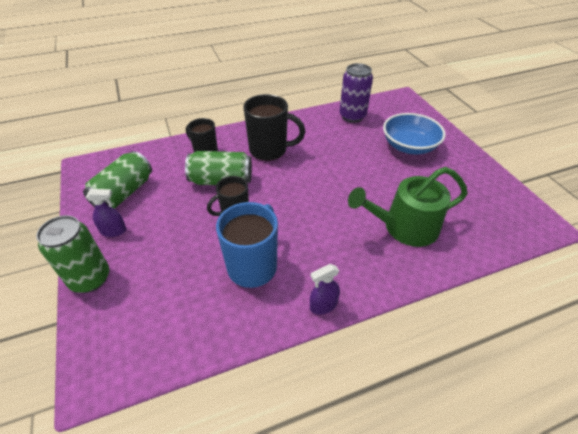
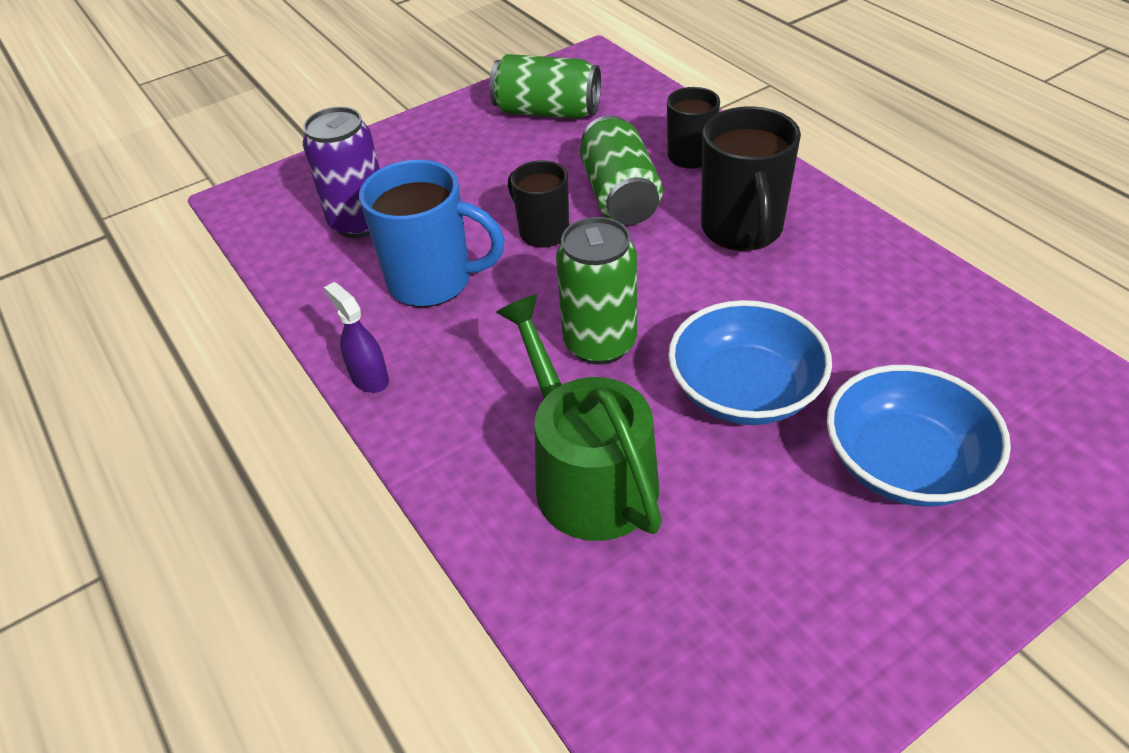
camera: 80 degrees right, 0 degrees up
green can [36,215,109,293] -> green can moved to [556,217,637,365]
purple spray bottle [86,189,127,237] -> none
purple can [340,63,373,123] -> purple can moved to [303,107,380,238]
none -> blue bowl [668,300,832,425]

